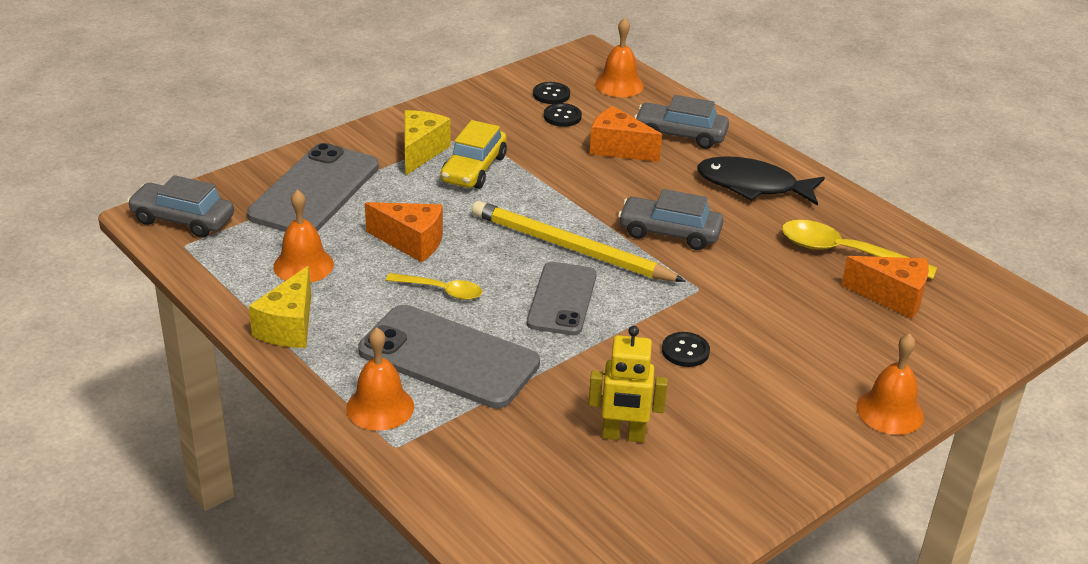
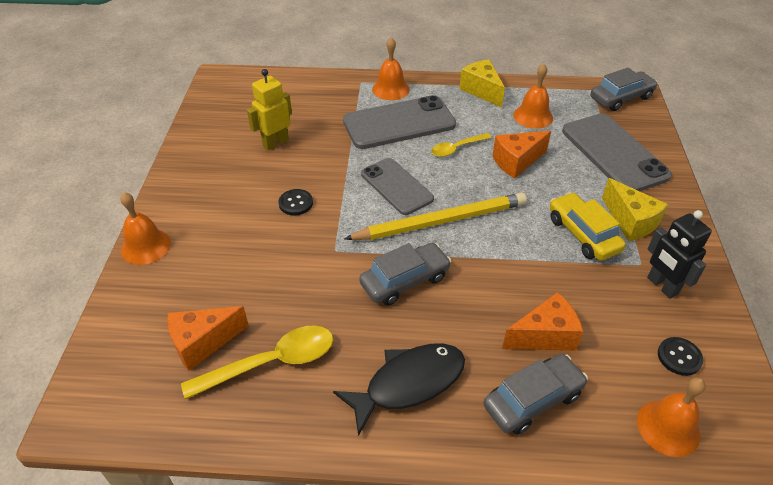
camera: 135 degrees right, 10 degrees up
black button [544,103,582,127] -> none
none -> black robot [647,210,712,299]

